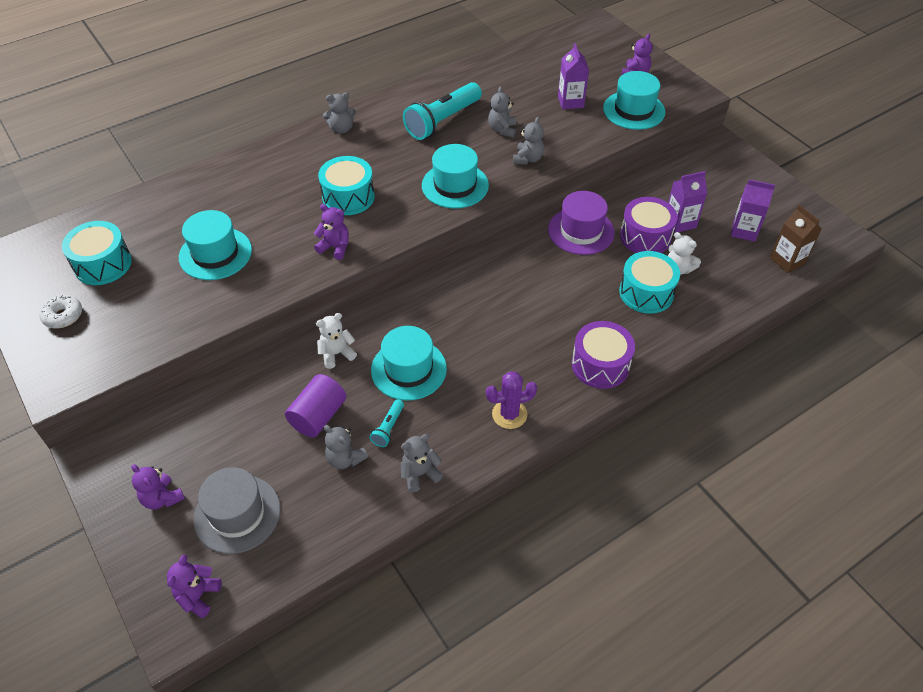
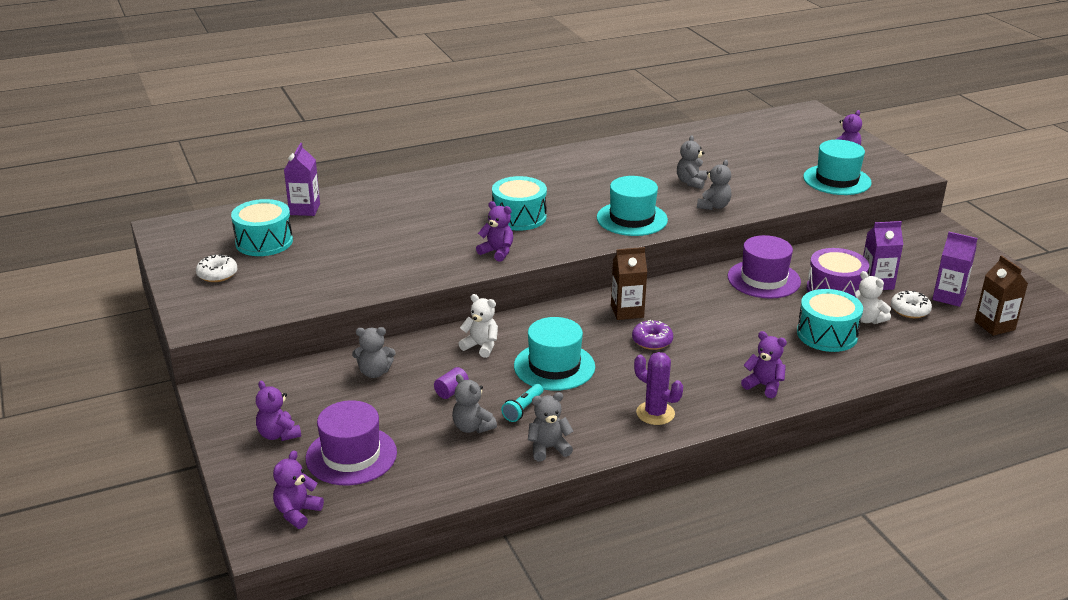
camera: 10 degrees right, 20 degrees down
turquoise hat [179,210,252,280] -> none
grey hat [194,467,280,554] -> purple hat [306,400,397,485]
purple cylinder [285,374,346,438] -> purple cylinder [434,367,469,399], size x0.53
white teddy bear [316,313,357,369] -> white teddy bear turned 45 degrees clockwise [458,294,498,358]
grey teddy bear [323,93,356,133] -> grey teddy bear moved to [352,327,395,378]
turquoise flashlight [403,82,482,140] -> none
purple cactus [486,371,537,429] -> purple cactus turned 45 degrees clockwise [634,352,683,425]
purple carton [558,43,589,109] -> purple carton moved to [284,143,320,216]
purple drum [572,321,635,389] -> purple teddy bear [741,331,787,398]
none -> brown carton [611,247,647,320]
none -> purple donut [632,320,673,350]
none -> white donut [891,290,932,318]

